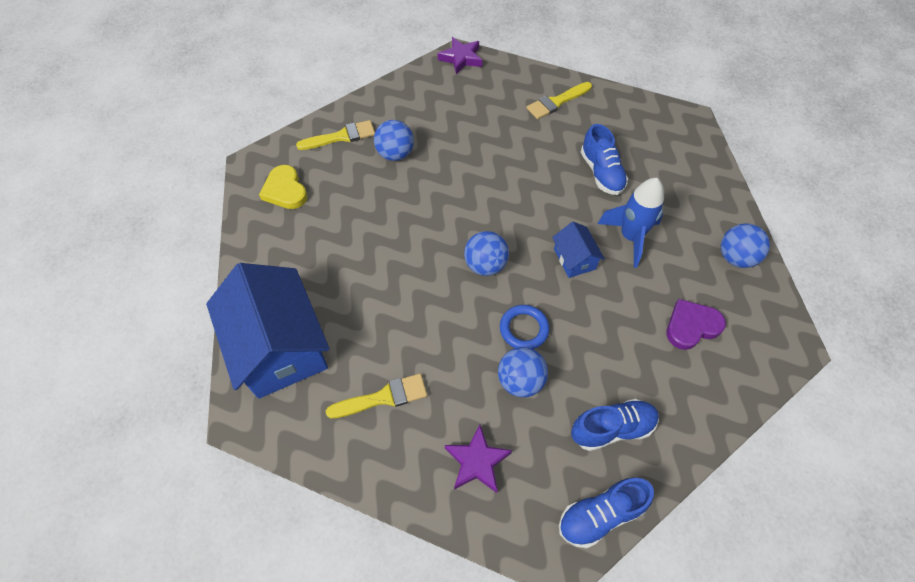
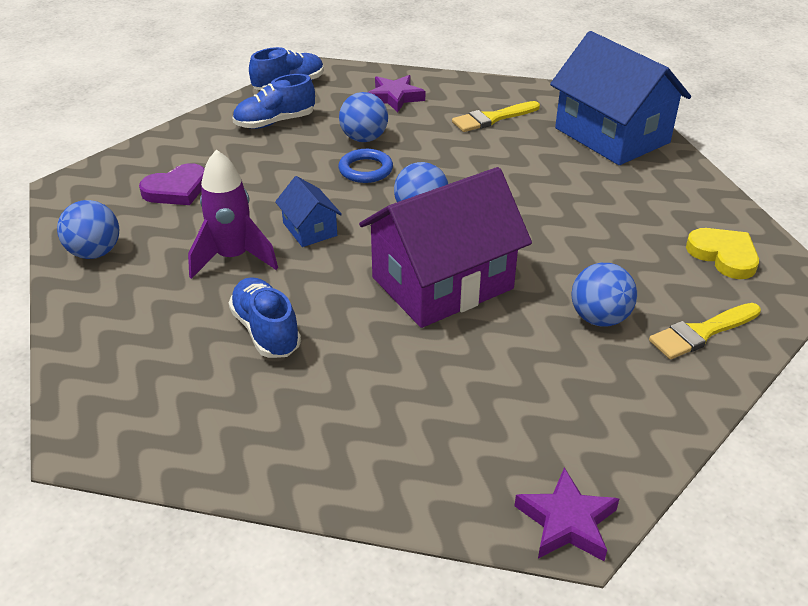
camera: 170 degrees right, 20 degrees down
yellow brush [527,82,592,119] -> none
blue rocket [597,178,664,268] -> purple rocket [188,149,278,279]
none -> purple house [359,167,532,328]

